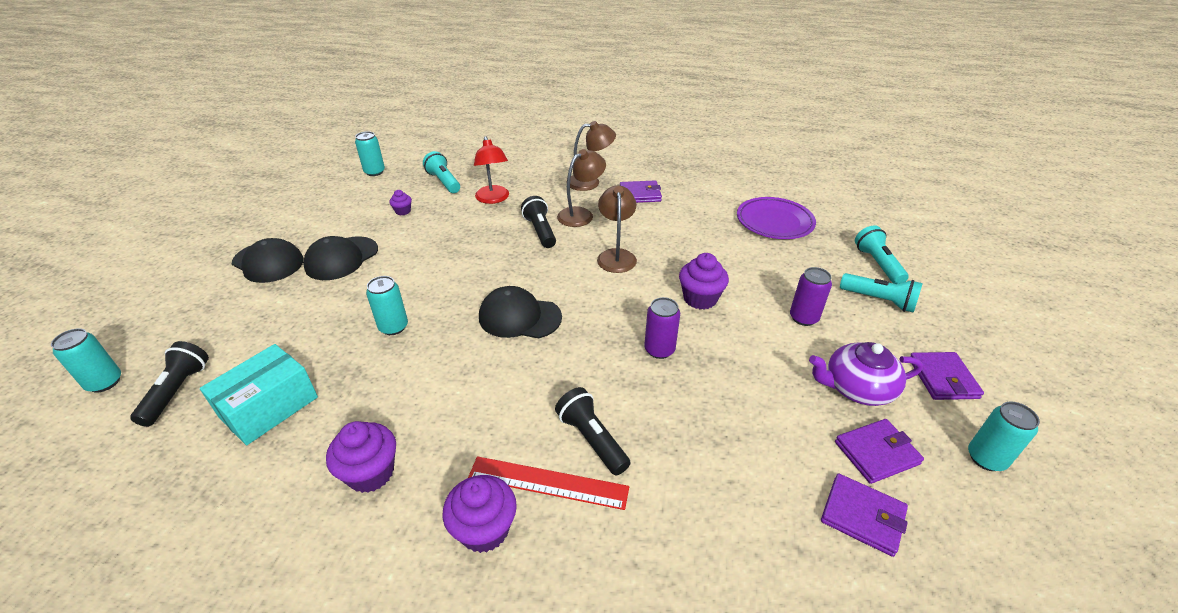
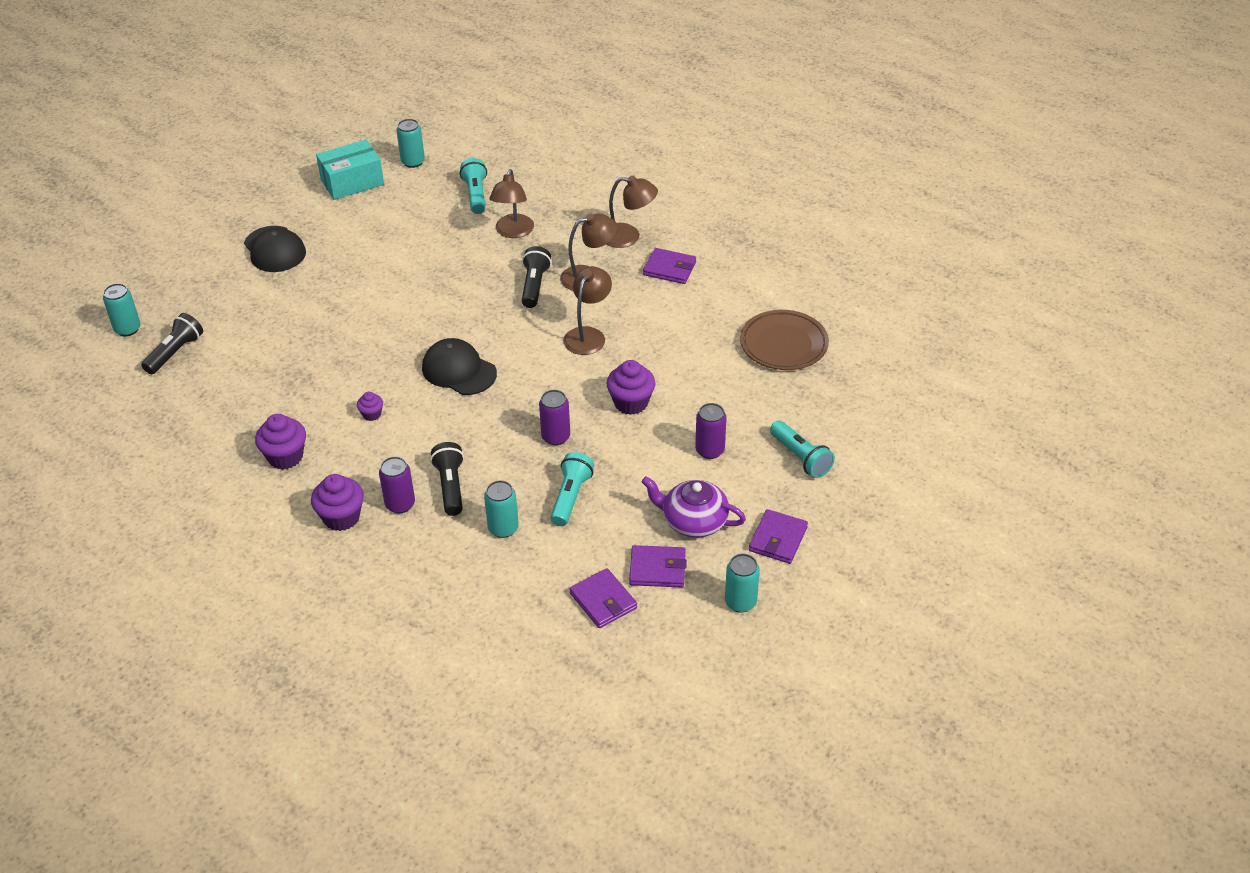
camera: 25 degrees right, 5 degrees up
turquoise box [200,344,318,445] -> turquoise box moved to [316,139,384,200]
black cap [303,236,378,280] -> none
turquoise can [366,276,408,335] -> turquoise can moved to [484,480,519,538]
purple cupcake [389,190,412,216] -> purple cupcake moved to [357,392,383,421]
red ruler [468,456,629,510] -> purple can [379,456,415,514]
red lamp [474,136,509,204] -> brown lamp [489,169,534,238]
purple plate [737,197,816,239] -> brown plate [740,310,829,370]
turquoise flashlight [855,225,909,284] -> turquoise flashlight moved to [550,452,594,526]

